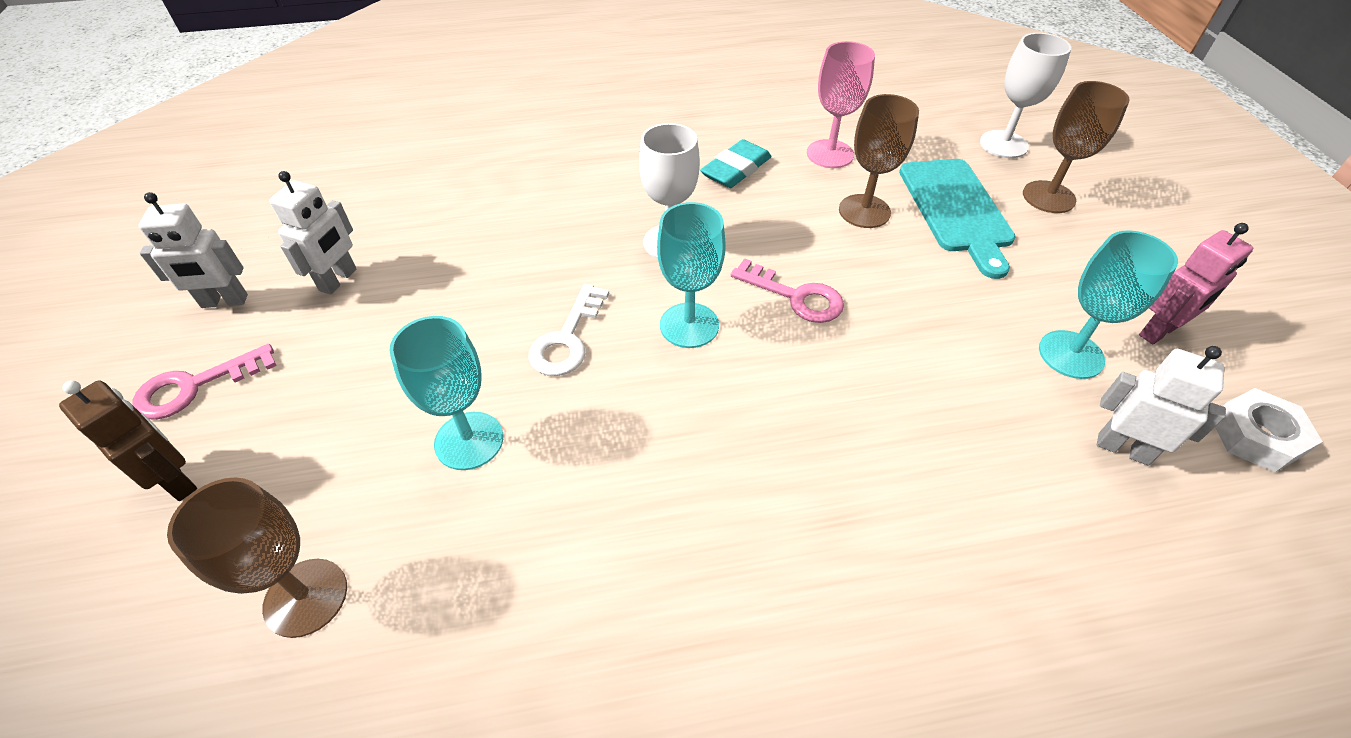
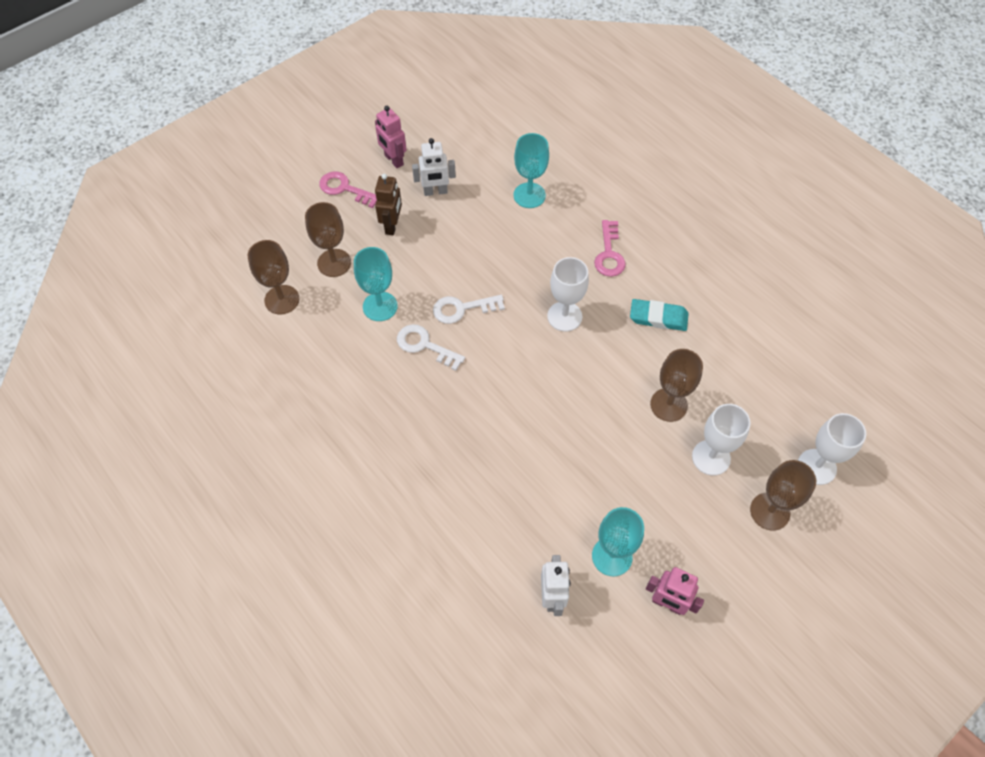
camera: 60 degrees right, 10 degrees up
brown robot [59,380,197,501] -> brown robot moved to [375,174,402,235]
white robot [138,192,248,308] -> pink robot [375,106,407,168]
turquoise goblet [657,202,726,348] -> turquoise goblet moved to [513,133,549,208]
pink key [731,258,844,323] -> pink key moved to [594,220,626,277]
pink goblet [807,41,875,168] -> none
turquoise cutting board [899,159,1016,279] -> white goblet [692,404,751,475]
white nut [1215,388,1323,473] -> none
none -> brown goblet [305,202,351,277]
none -> white key [397,324,465,371]

